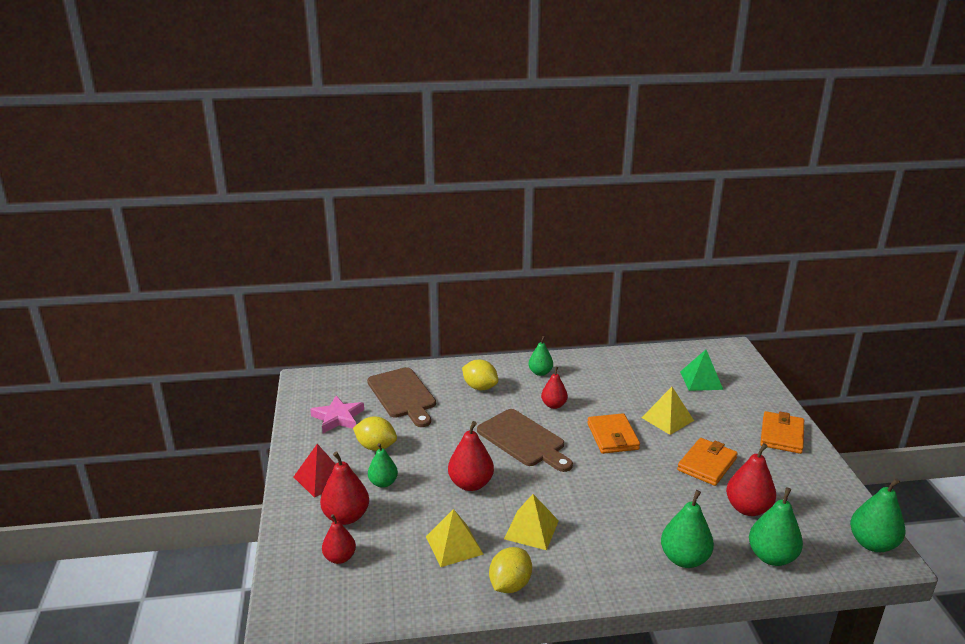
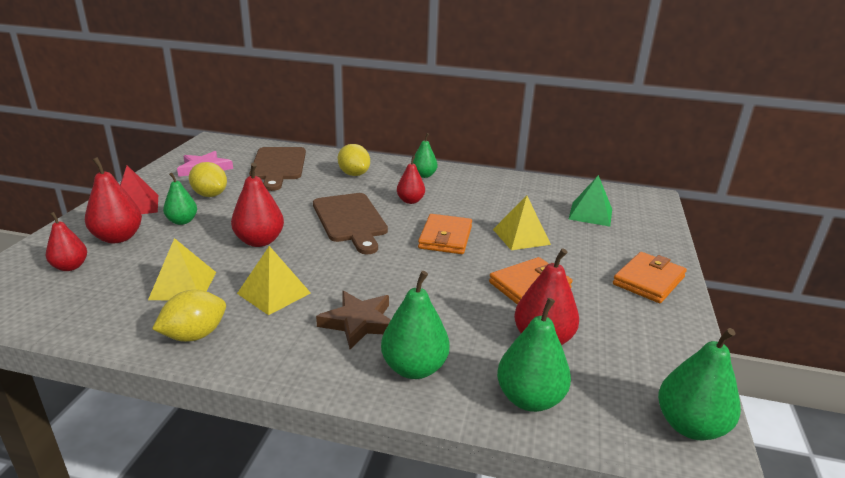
camera: 20 degrees right, 0 degrees up
none -> brown star [316,291,391,349]

